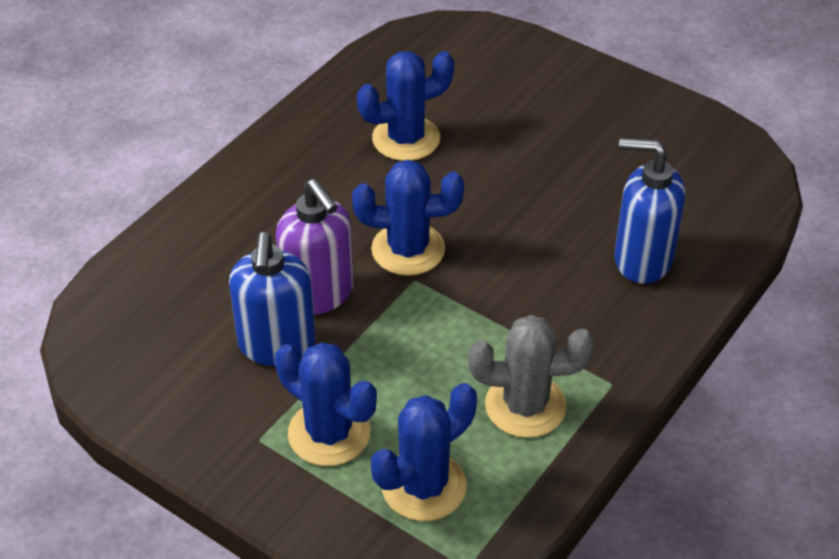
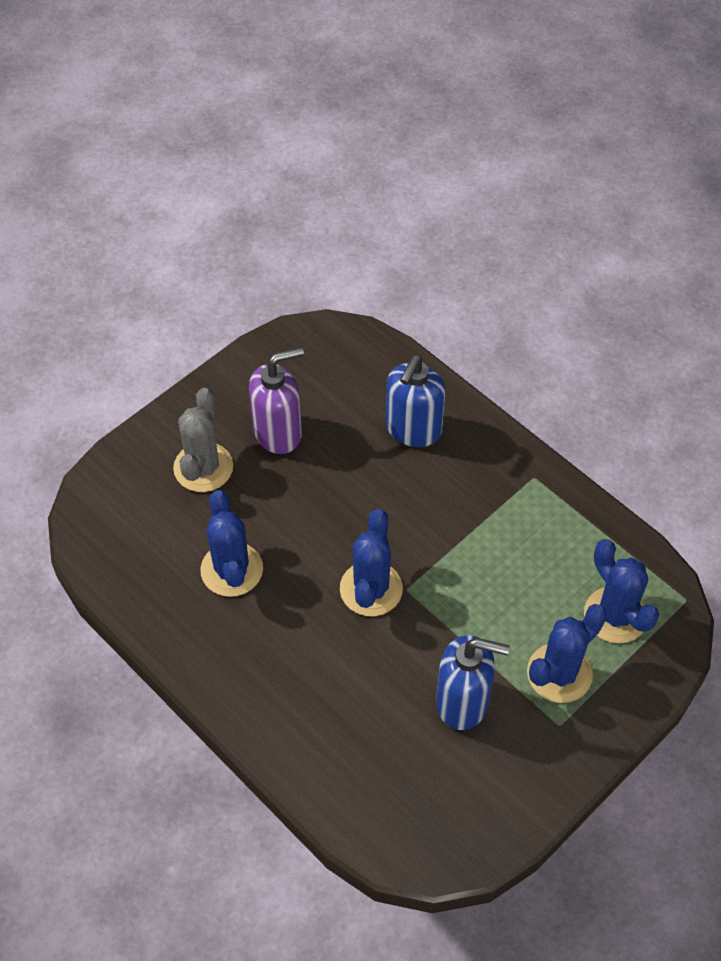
camera: 80 degrees left, 10 degrees up
purple soap dispenser [276,179,354,315] -> purple soap dispenser moved to [249,347,304,454]
grey cactus [468,315,594,438] -> grey cactus moved to [173,388,233,492]

